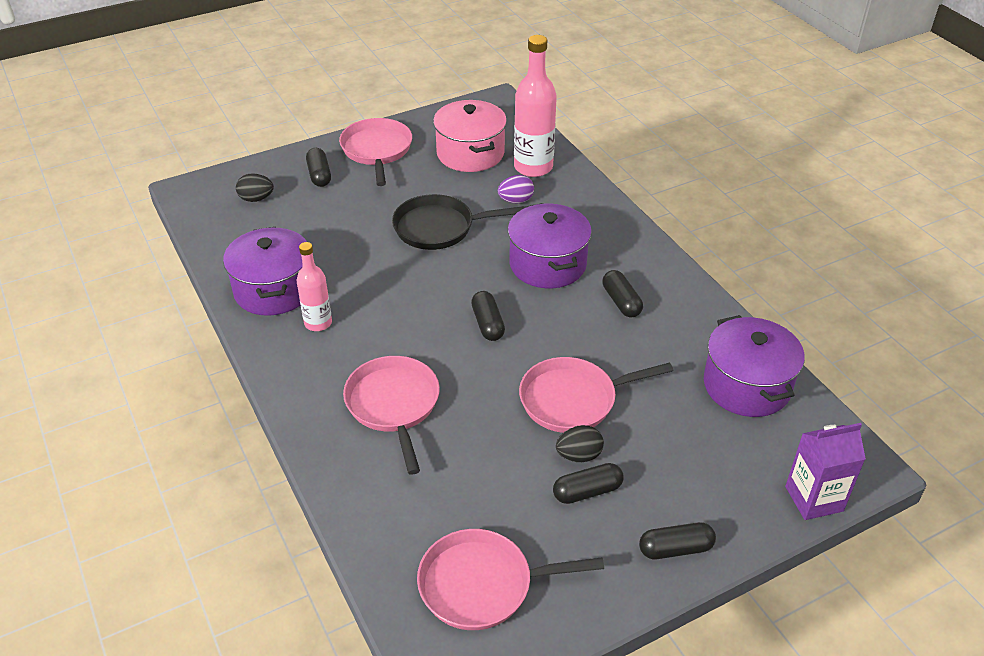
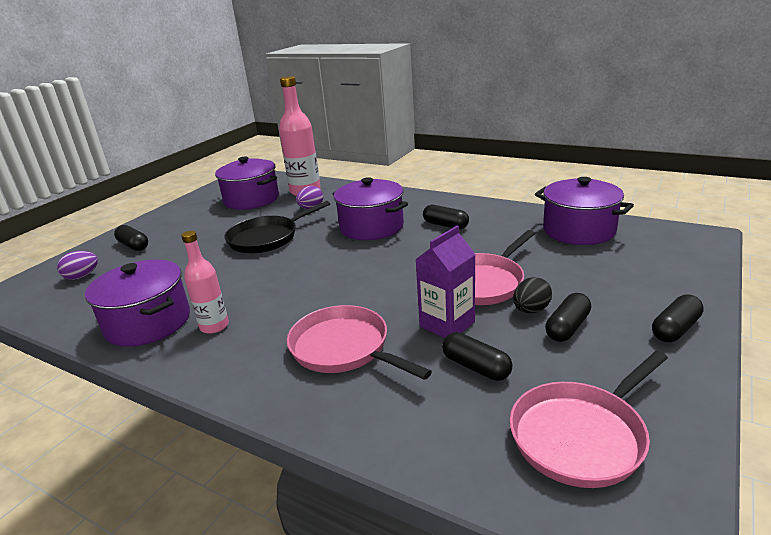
camera: 30 degrees left, 15 degrees down
black egg [236,174,274,202] -> purple egg [57,251,98,280]
pink pan [339,118,412,186] -> none
pink pot [433,100,507,172] -> purple pot [215,157,279,210]
black capsule [471,291,505,341] -> black capsule moved to [442,332,513,381]
purple carton [785,423,866,520] -> purple carton moved to [415,226,476,338]

